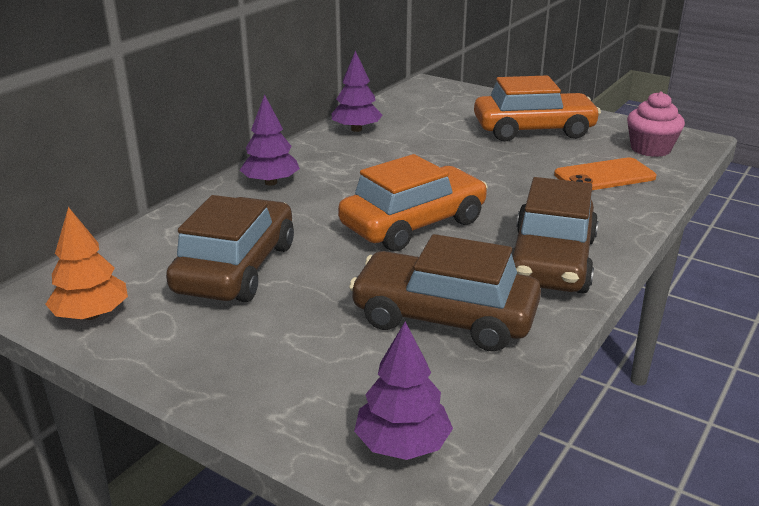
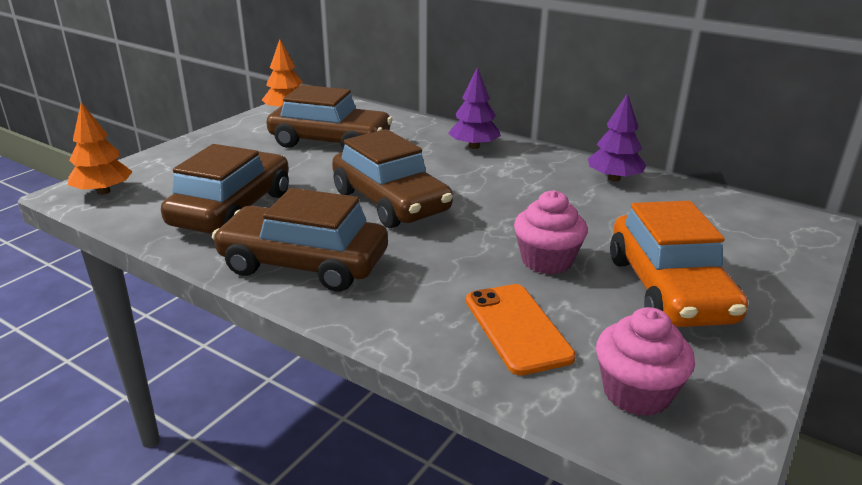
camera: 90 degrees right, 0 degrees up
orange car [338,154,488,251] -> brown car [332,129,453,228]
purple tree [354,322,453,460] -> orange tree [68,102,133,195]
none -> pink cupcake [514,190,588,274]

